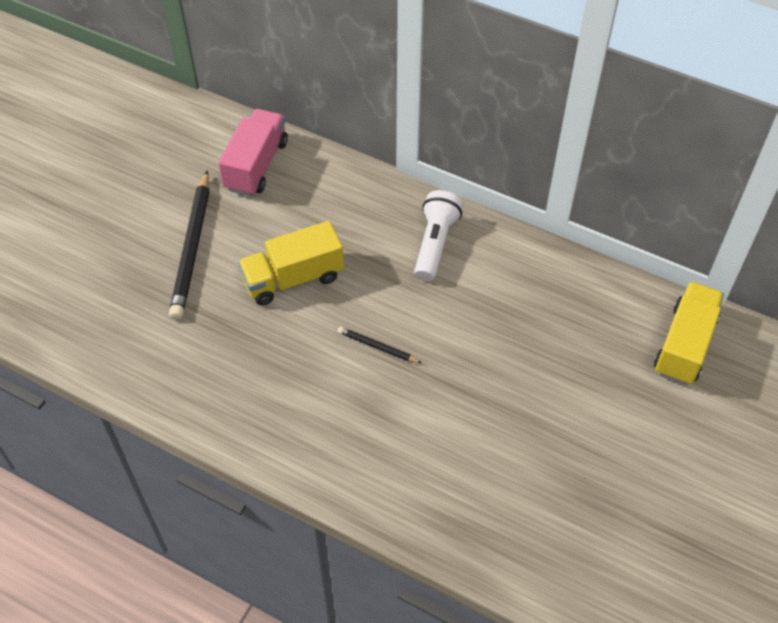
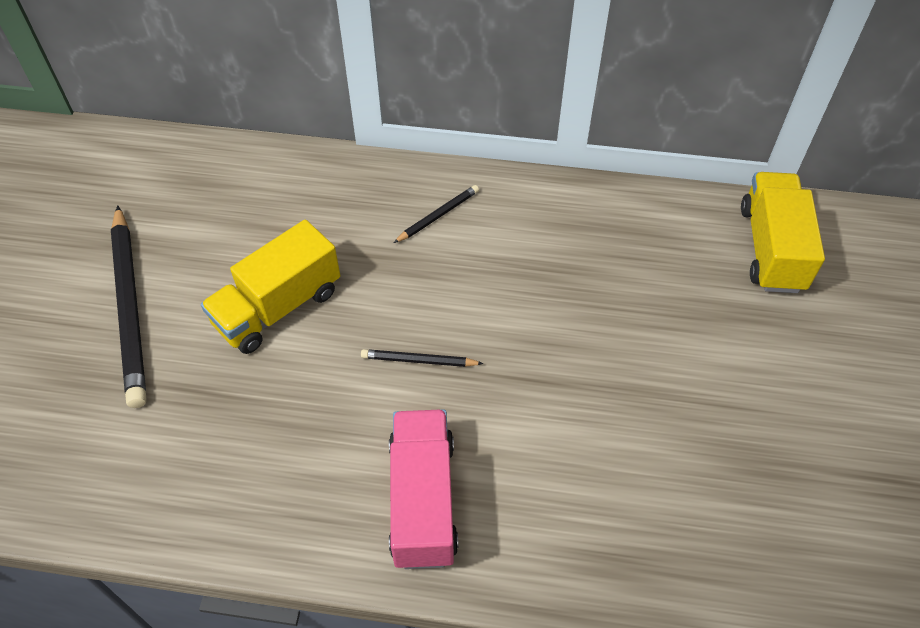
camera: 20 degrees left, 0 degrees up
pink truck [218,109,288,196] -> pink truck moved to [389,409,458,569]
white flashlight [414,190,463,281] -> black pencil [394,185,479,243]

